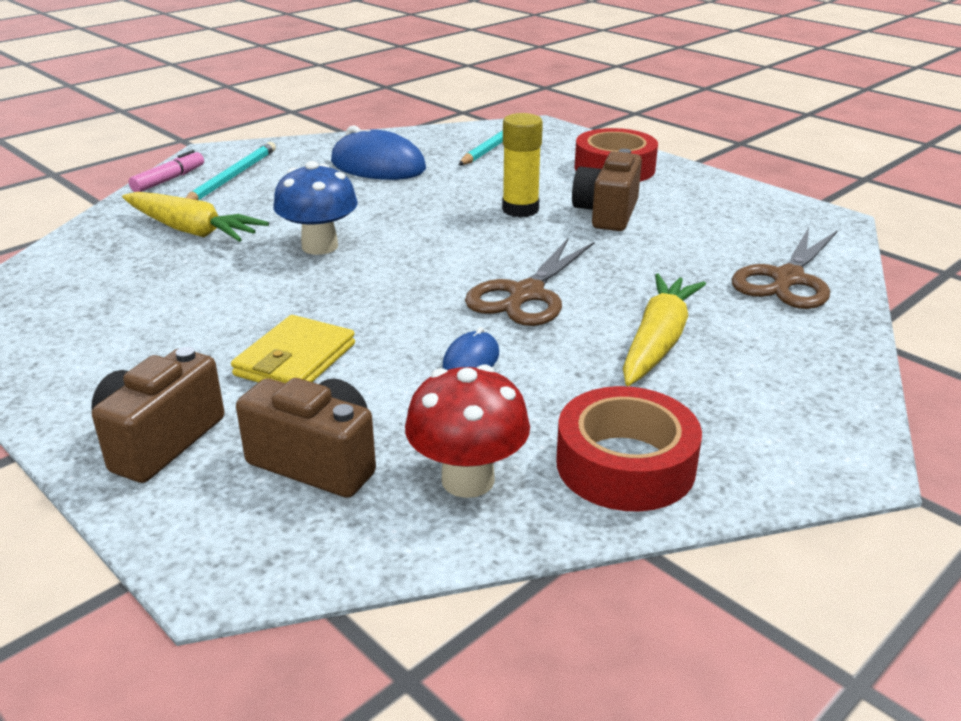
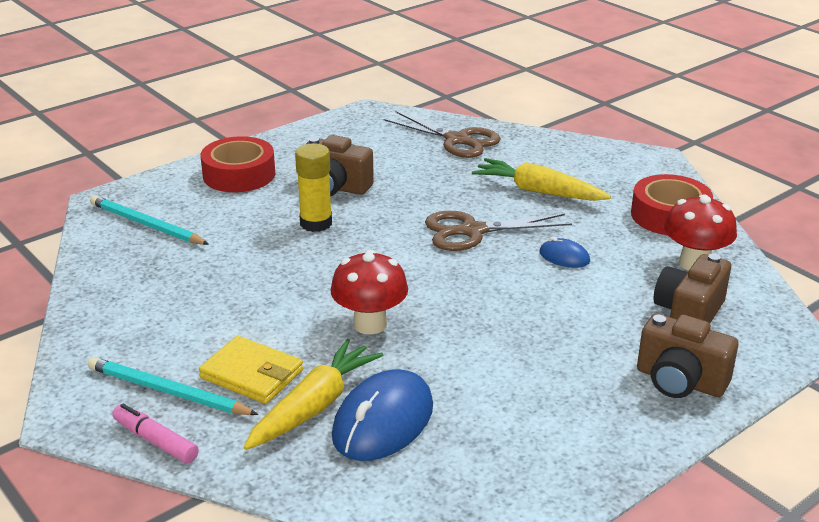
camera: 85 degrees left, 0 degrees up
yellow wallet [231,315,355,383] -> yellow wallet moved to [199,336,303,404]
blue mushroom [273,161,358,255] -> red mushroom [331,250,408,335]
blue mouse [331,125,426,180] -> blue mouse moved to [332,369,433,461]
brown scissors [465,239,594,326] -> brown scissors turned 135 degrees clockwise [425,211,572,251]

